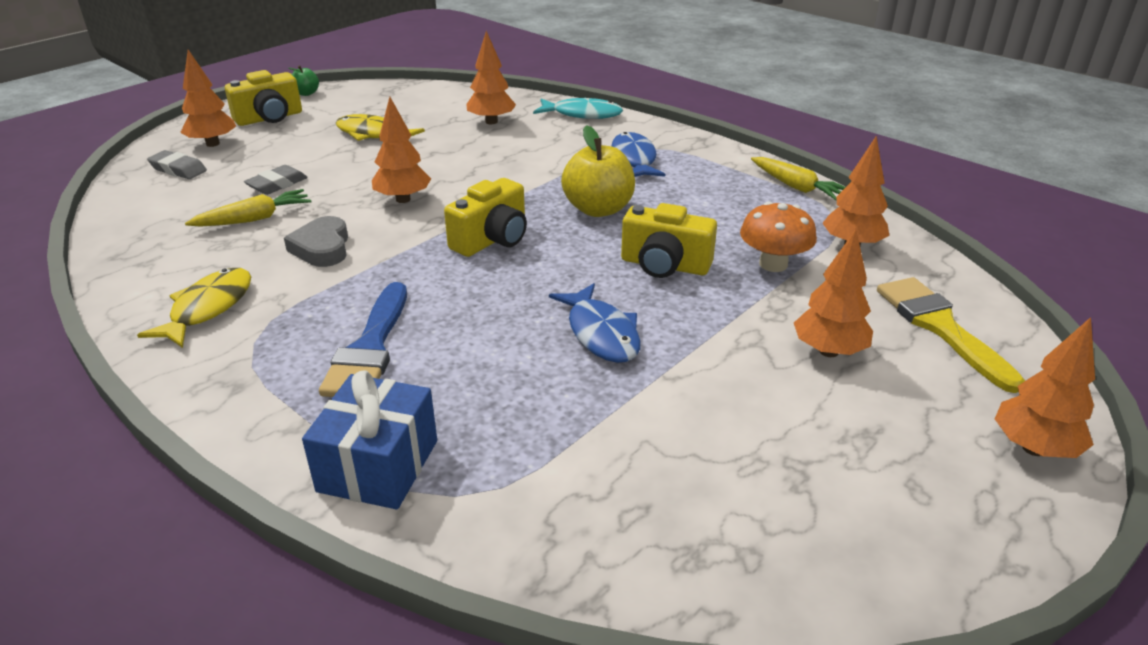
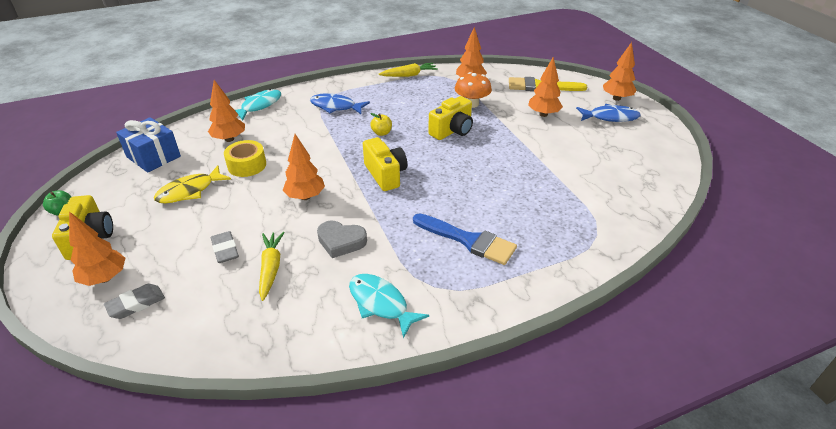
camera: 65 degrees left, 5 degrees up
yellow fish [137,268,251,348] -> turquoise fish [349,274,429,338]
blue gift [302,370,437,510] -> blue gift moved to [116,117,181,173]
blue fish [549,283,641,363] -> blue fish moved to [576,104,641,122]
yellow apple [561,125,635,217] -> yellow apple [370,113,392,136], size x0.50
none -> yellow tape [224,140,266,177]

